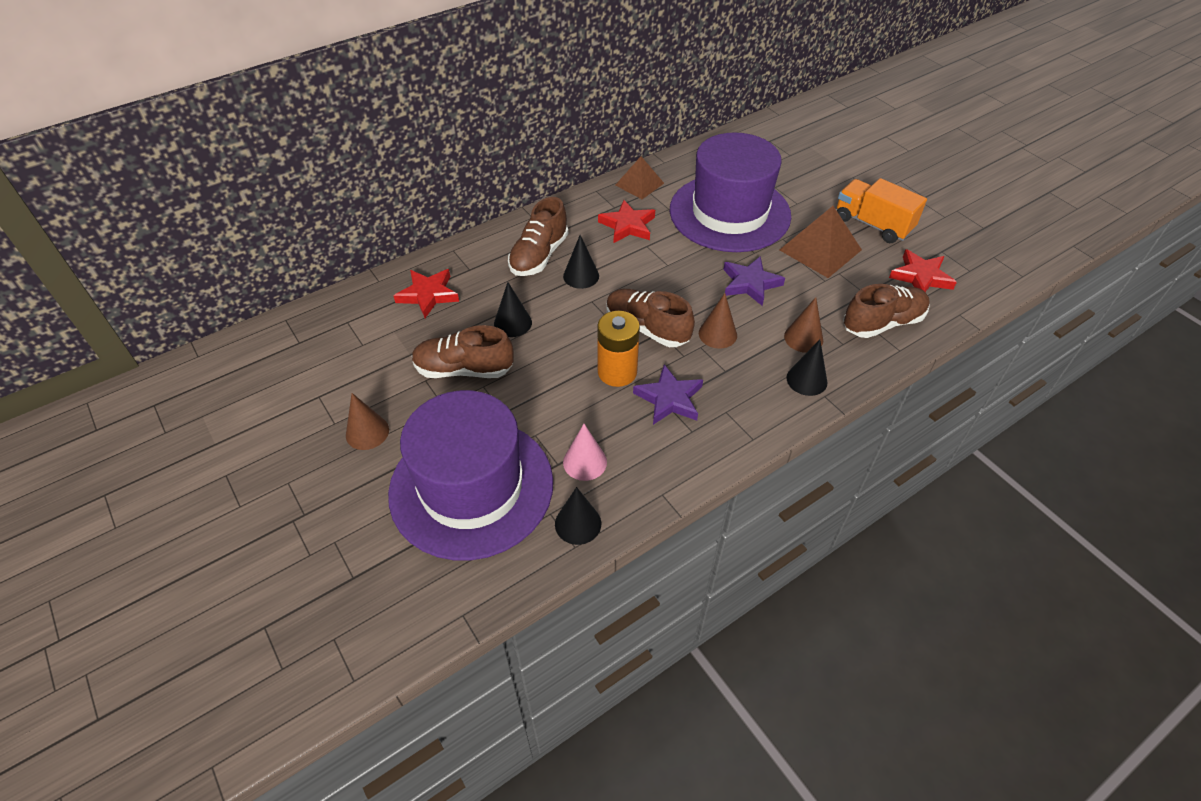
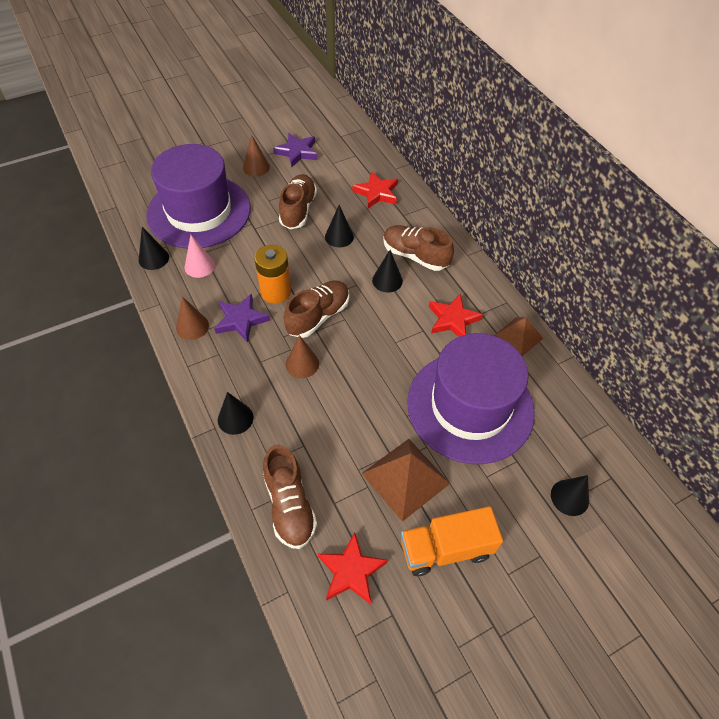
camera: 95 degrees right, 5 degrees up
purple star [723,256,785,306] -> purple star moved to [273,133,318,167]
brown cone [784,297,823,353] -> brown cone moved to [176,296,209,340]
orange truck [837,178,927,243] -> orange truck turned 150 degrees counterclockwise [401,506,503,576]
none -> black cone [551,475,589,516]

